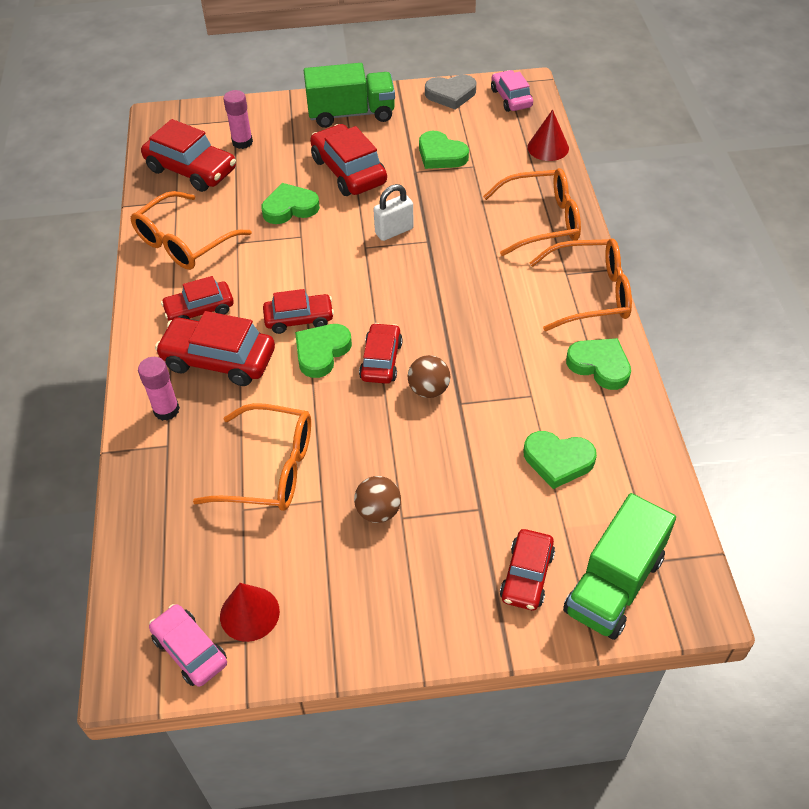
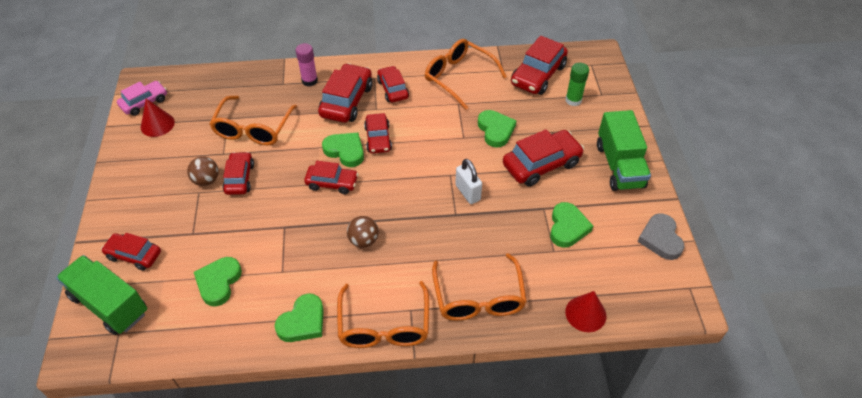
camera: 90 degrees right, 0 degrees up
pink glue stick [223,90,253,149] -> green glue stick [566,63,589,106]
brown ball [408,355,450,398] -> brown ball moved to [347,216,379,248]
green heart [419,131,469,169] -> green heart turned 150 degrees clockwise [550,202,593,247]
pink car [491,70,533,112] -> none
none -> red car [223,152,254,195]

